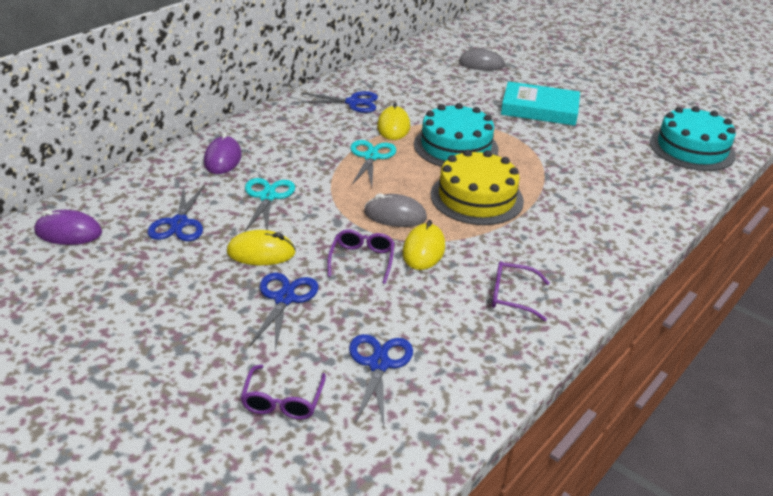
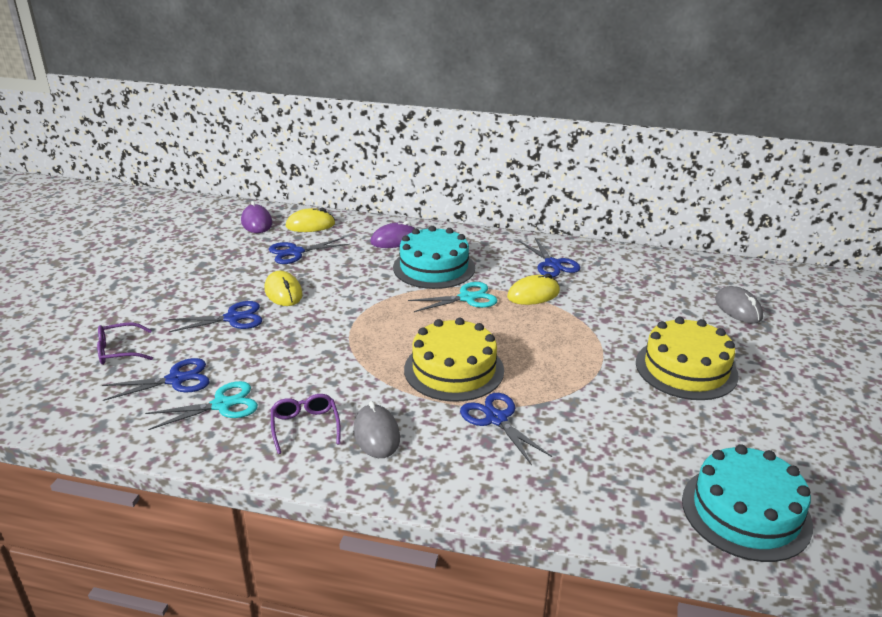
camera: 65 degrees right, 5 degrees down
turquoise scissors [245,178,295,231] -> turquoise scissors moved to [145,381,258,430]
purple glasses [327,229,395,284] -> none
grey mouse [364,193,427,227] -> grey mouse moved to [353,401,400,458]
yellow mouse [402,220,445,270] -> yellow mouse moved to [286,208,335,232]
turquoise cake [414,103,499,167] -> turquoise cake moved to [393,226,475,289]
turquoise book [501,81,580,126] -> yellow cake [636,317,739,400]
none -> blue scissors [460,393,552,465]

